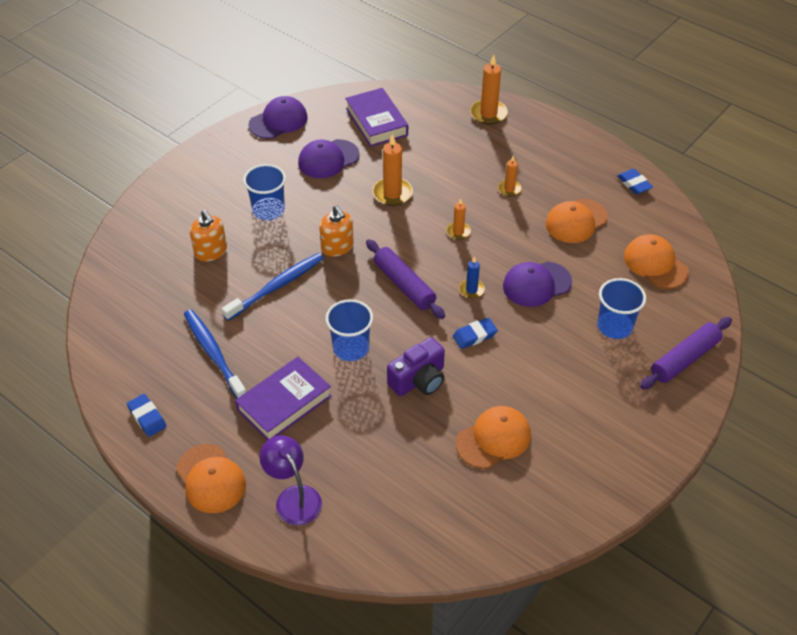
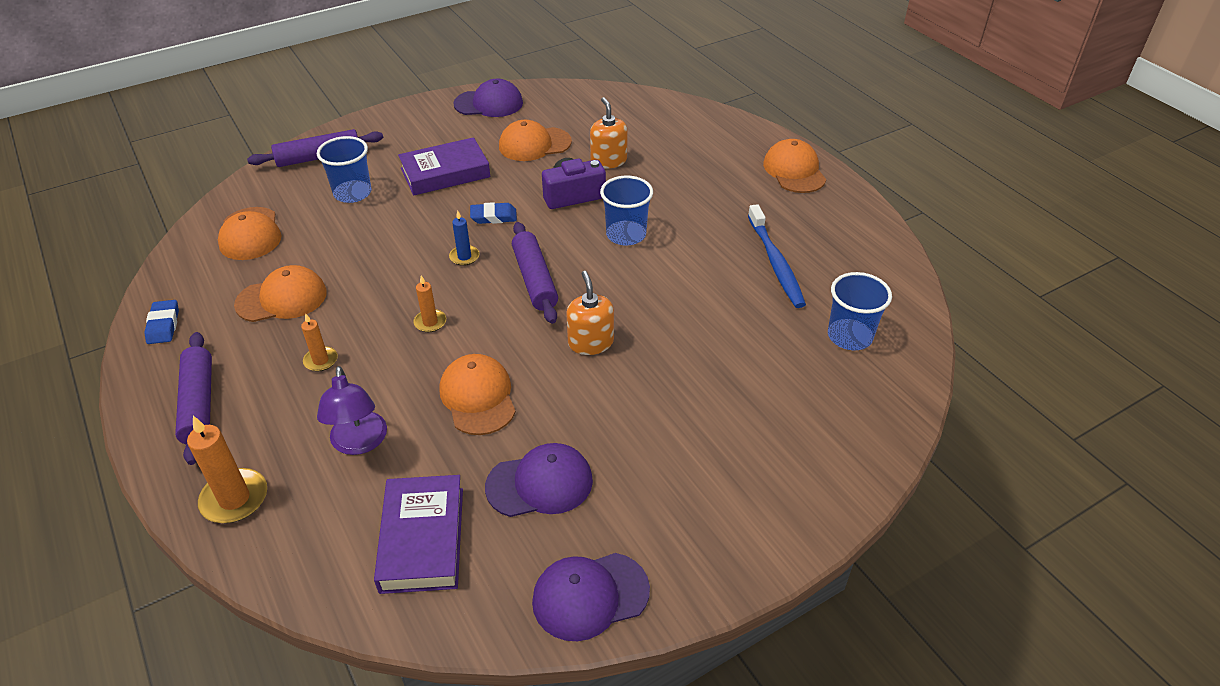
camera: 160 degrees left, 5 degrees down
blue eraser [127,394,167,437] -> none
orange soap dispenser [190,210,227,261] -> orange soap dispenser moved to [590,97,628,169]
blue toothbrush [222,253,324,321] -> none
purple book [235,357,332,440] -> purple book moved to [398,137,490,196]
blue cup [243,164,286,220] -> blue cup moved to [828,272,892,350]
purple lamp [259,435,322,525] -> purple lamp moved to [317,366,387,455]
orange candle [373,134,413,206] -> orange cap [439,354,516,435]
purple cap [503,262,572,307] -> purple cap moved to [453,79,523,117]
none -> purple rolling pin [175,332,212,465]

